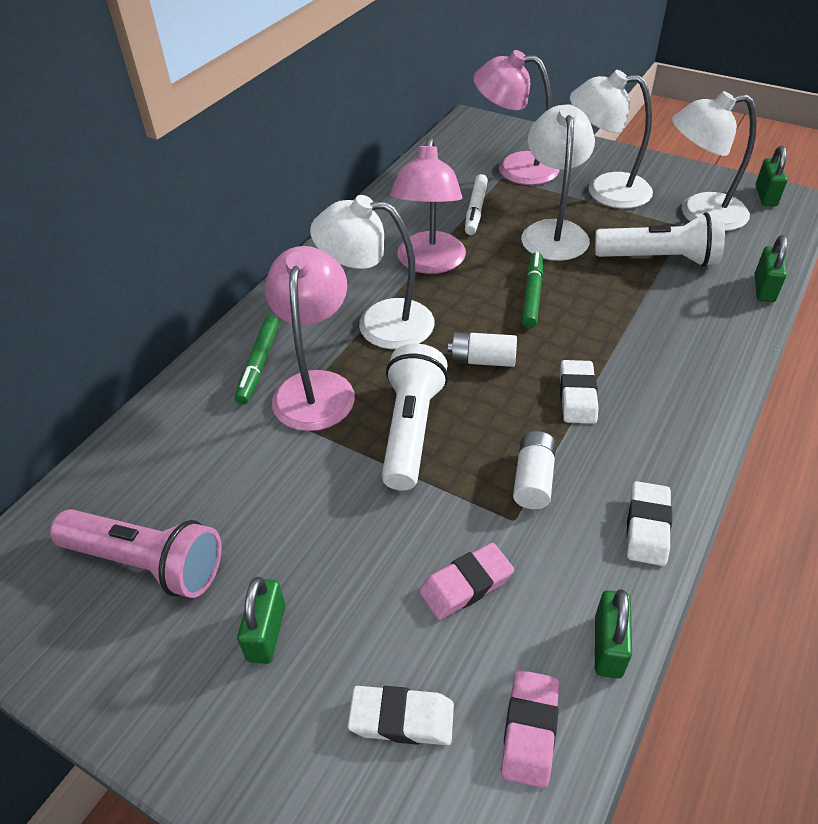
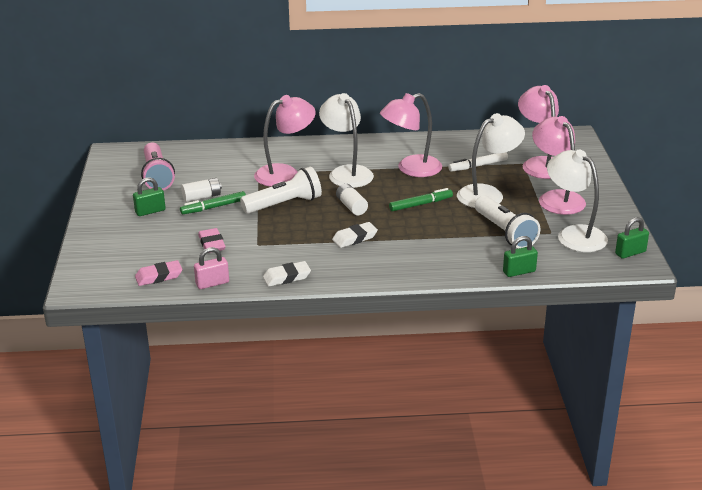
camera: 55 degrees right, 15 degrees down
green marker [235,316,279,404] -> green marker moved to [180,191,246,214]
white eraser [348,686,454,745] -> none
pink eraser [419,543,514,620] -> pink eraser turned 45 degrees clockwise [198,228,226,253]
white battery [513,431,556,509] -> white battery moved to [181,178,222,202]
white lamp [570,70,653,208] -> pink lamp [532,116,586,215]
green padlock [595,589,632,679] -> pink padlock [194,247,229,289]

